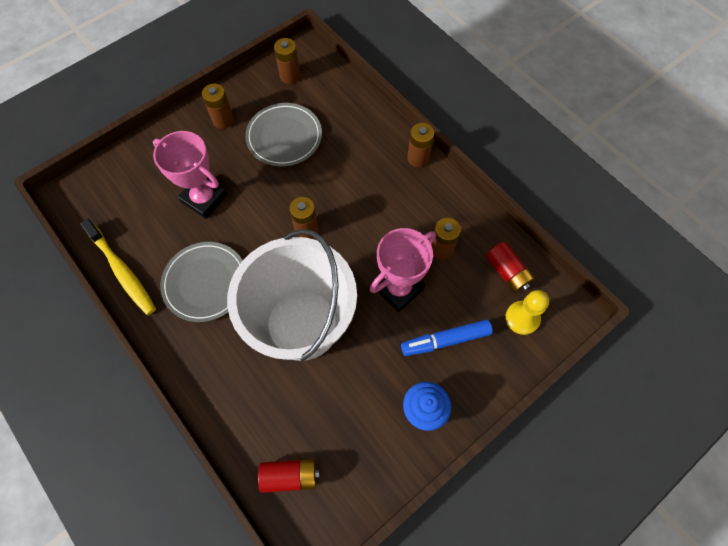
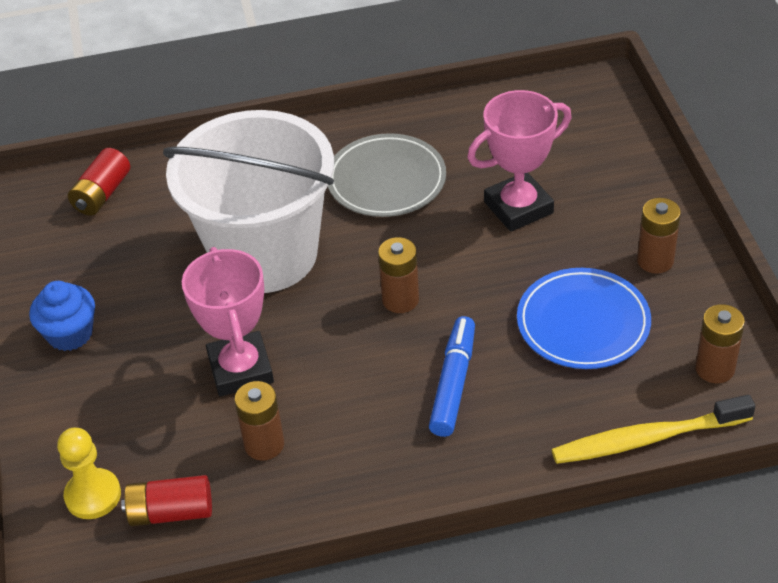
camera: 120 degrees right, 20 degrees down
yellow toothbrush [80,218,156,315] -> yellow toothbrush moved to [551,395,755,464]
grey plate [245,103,322,166] -> blue plate [517,268,651,369]
blue marker [401,319,493,356] -> blue marker moved to [429,316,475,437]
brown battery [407,123,434,167] -> none

